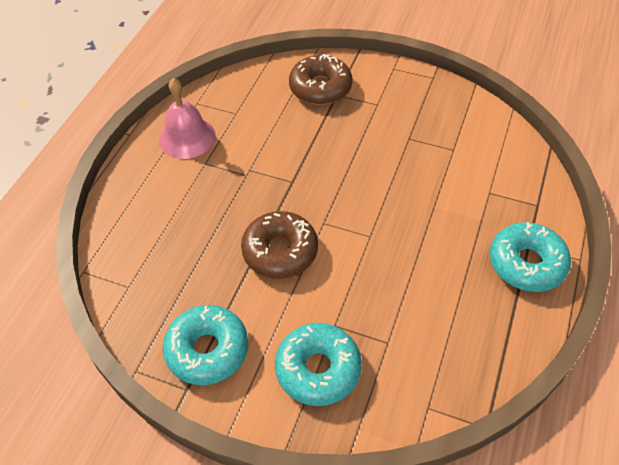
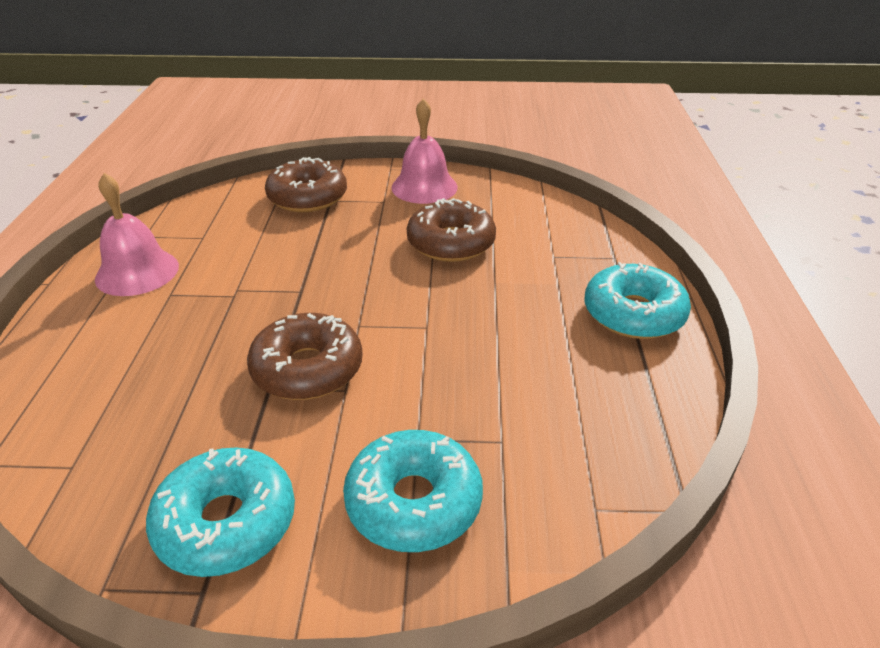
camera: 20 degrees left, 15 degrees down
none -> pink bell [391,98,458,204]
none -> brown donut [407,198,496,262]

